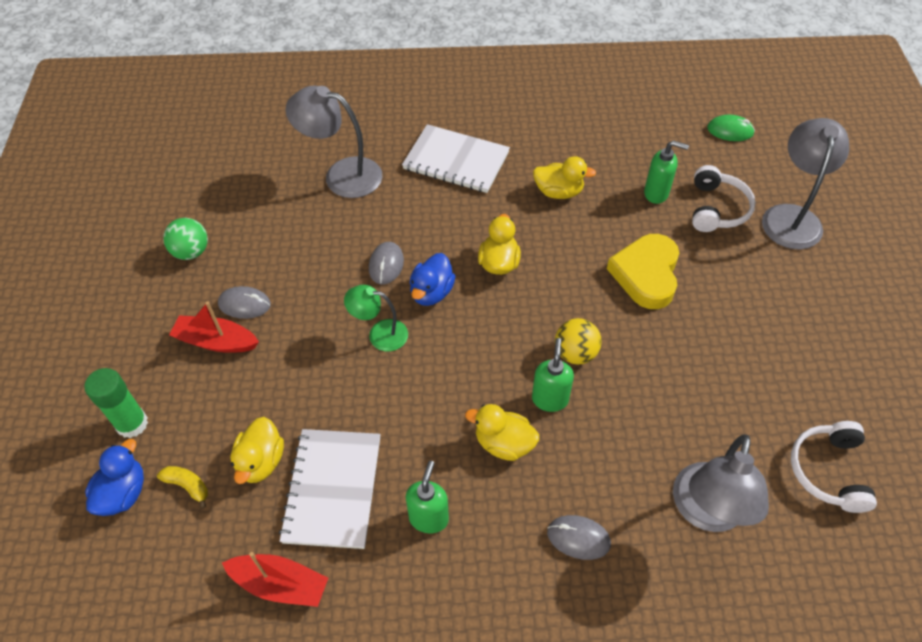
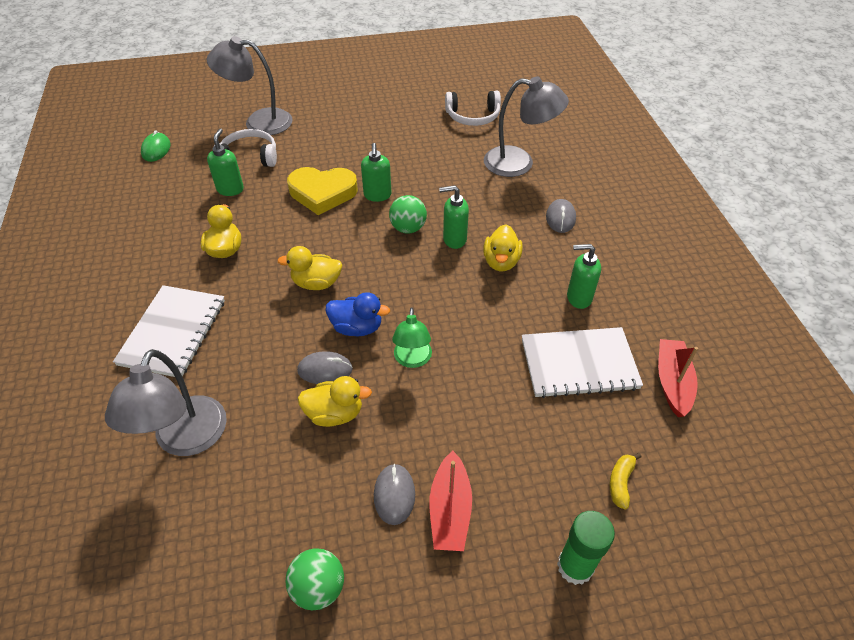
camera: 100 degrees left, 5 degrees down
blue duck [85,439,144,516] -> none
yellow duck [230,417,284,484] -> yellow duck moved to [298,376,372,427]
yellow ball [555,318,601,365] -> green ball [389,195,427,234]
none -> green soap dispenser [361,143,392,202]

